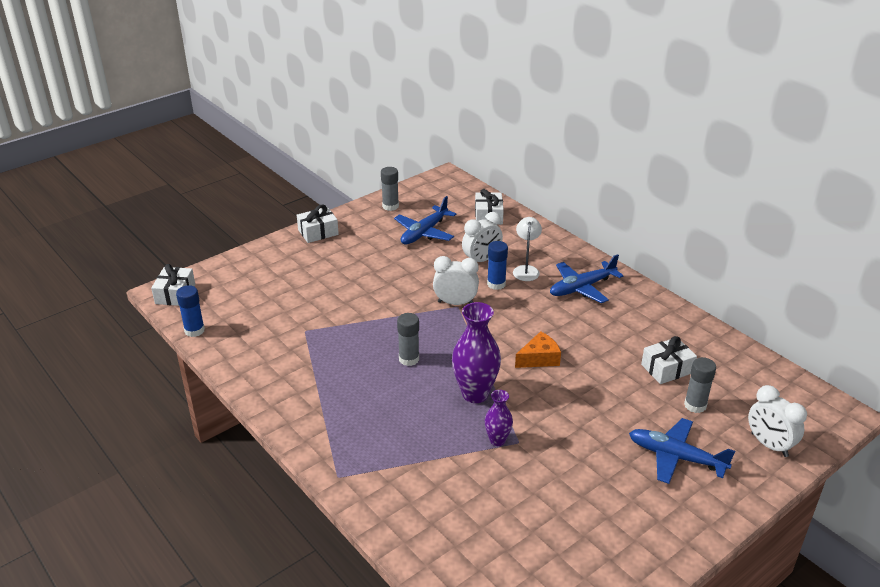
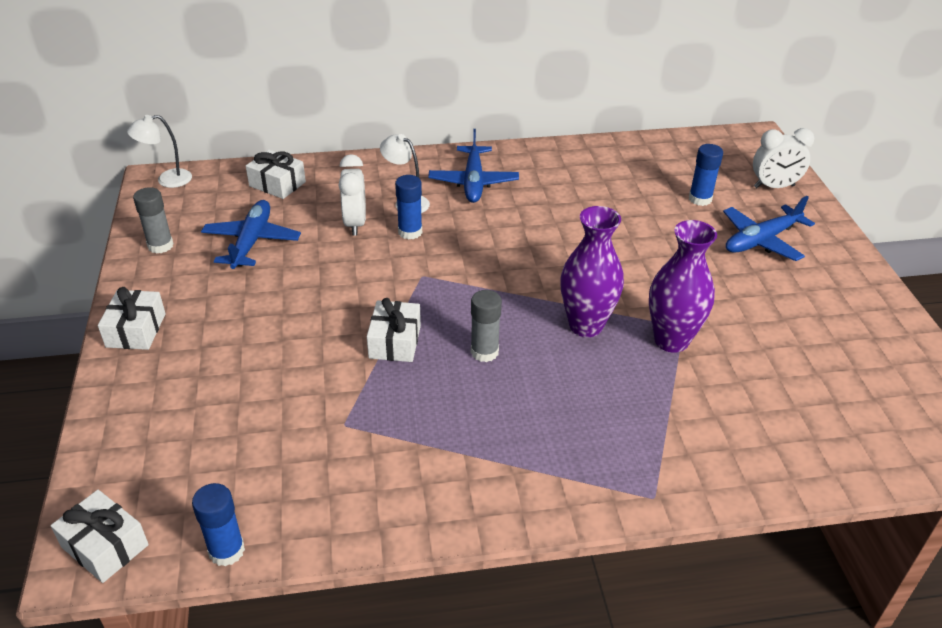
camera: 60 degrees left, 5 degrees up
blue plane [394,196,456,245] -> blue plane turned 150 degrees counterclockwise [201,200,301,269]
white clock [433,256,479,305] -> none
purple vase [485,390,513,446] -> purple vase [649,220,717,353], size x1.81
orange cheese [515,331,561,368] -> none
white gift [641,336,697,384] -> white gift moved to [367,298,421,362]
grey glue stick [684,357,716,413] -> blue glue stick [689,144,723,206]
none -> white lamp [127,115,192,188]

